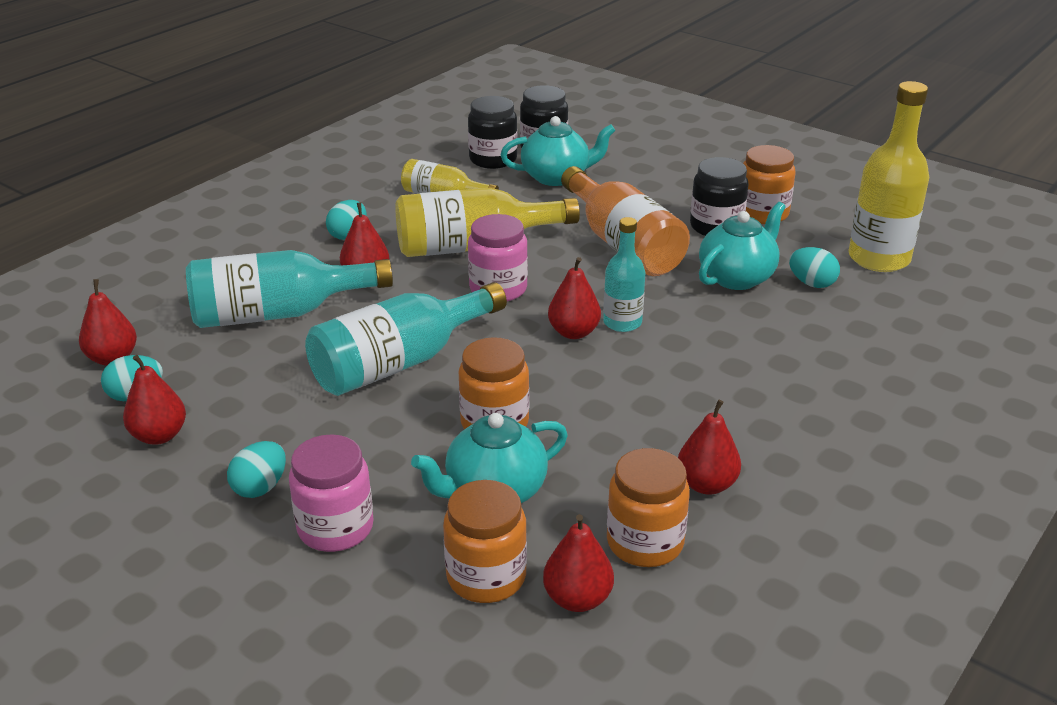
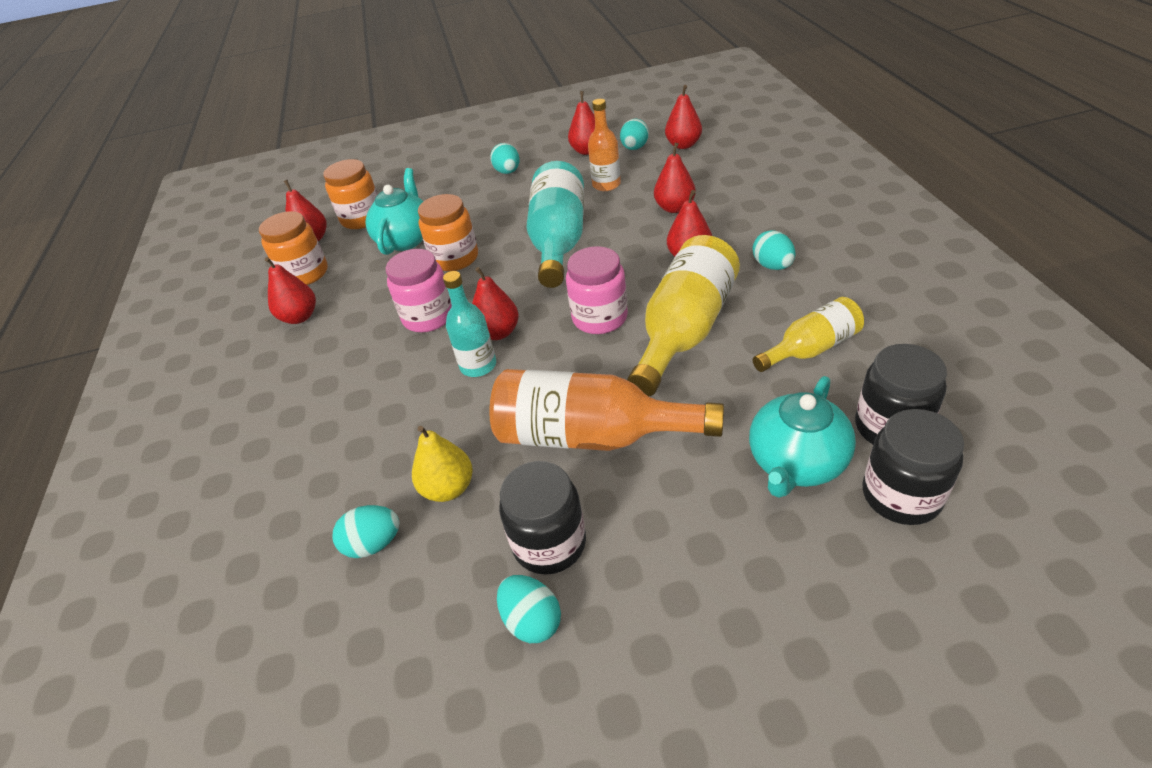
camera: 135 degrees right, 10 degrees up
turquoise bottle [186,250,393,328] -> red pear [654,143,696,213]
pink jar [289,434,374,552] -> pink jar moved to [386,249,452,332]
turquoise teapot [699,202,786,290] -> yellow pear [412,426,473,502]
orange jar [743,145,796,224] -> turquoise egg [497,575,561,643]
yellow bottle [848,81,929,272] -> none
none -> orange bottle [588,99,621,191]

